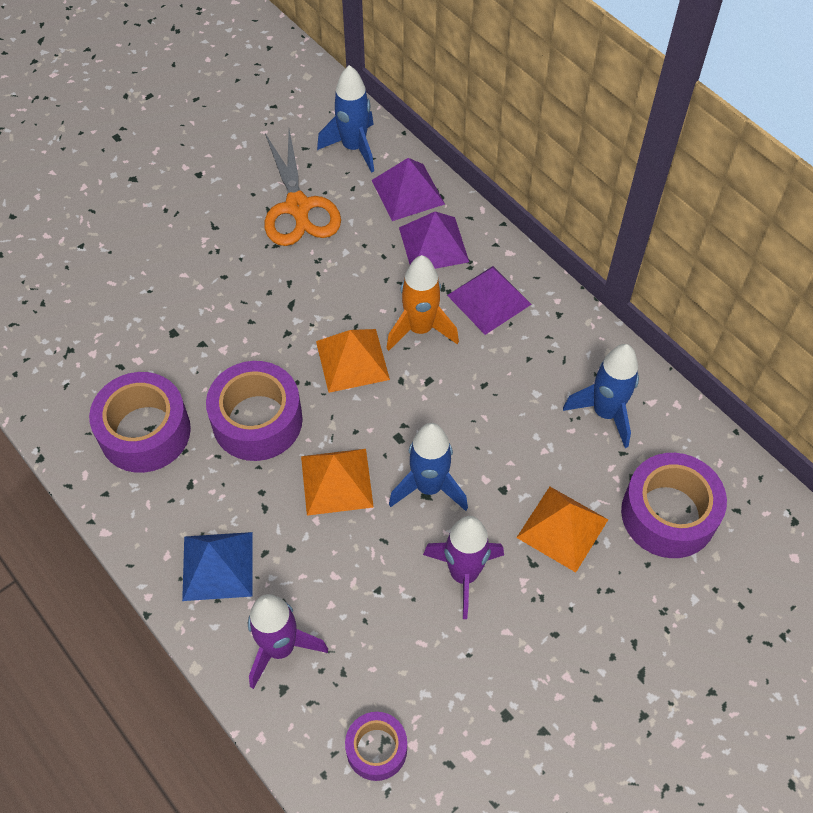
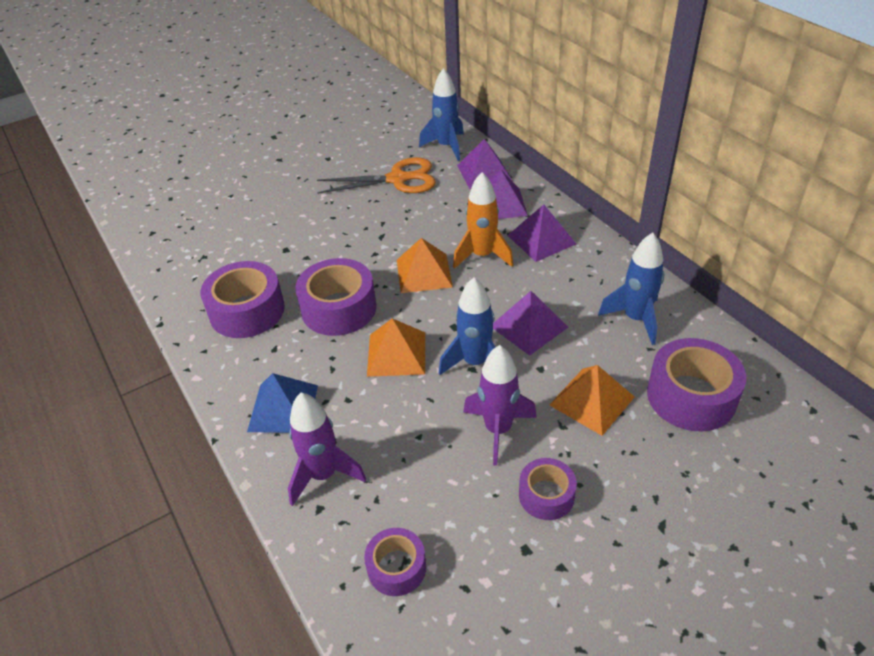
camera: 10 degrees right, 15 degrees down
orange scissors [265,130,341,246] -> orange scissors turned 90 degrees counterclockwise [317,157,436,194]
none -> purple pyramid [493,291,568,356]
none -> purple tape [519,458,577,520]

